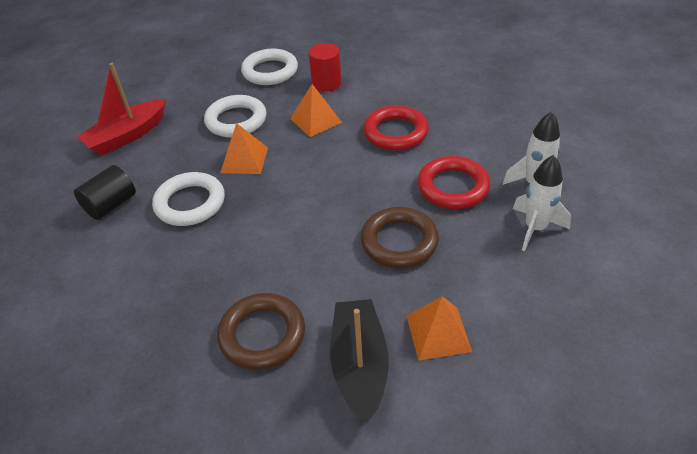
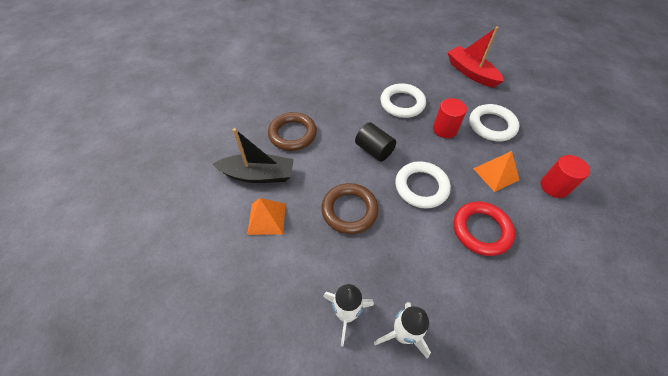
camera: 95 degrees right, 10 degrees up
black cylinder [74,165,136,220] -> black cylinder moved to [355,122,396,162]
orange pyramid [220,123,268,174] -> red cylinder [433,98,467,138]
white ring [241,49,298,85] -> white ring moved to [395,161,451,209]
red ring [417,156,490,209] -> none

